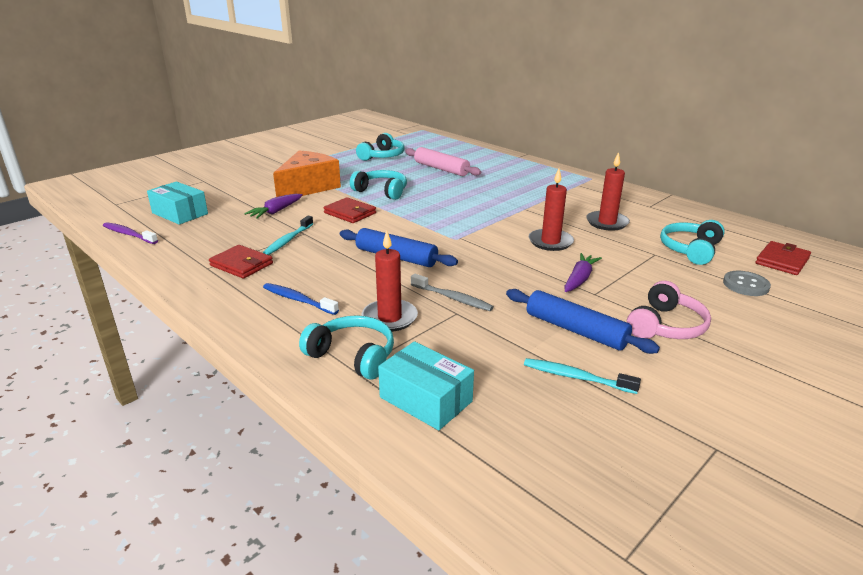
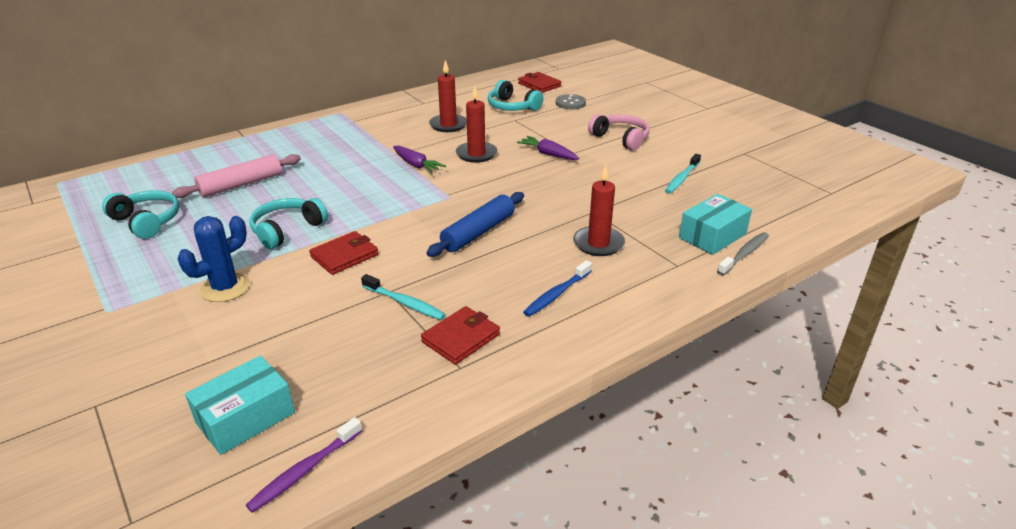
camera: 80 degrees left, 5 degrees up
purple carrot [244,194,303,219] -> purple carrot moved to [393,146,446,174]
orange cheese [273,151,341,197] -> blue cactus [178,216,250,302]
turquoise headphones [299,315,394,380] -> none
grey toothbrush [411,274,494,311] -> grey toothbrush moved to [717,232,769,276]
blue rolling pin [506,289,660,354] -> none

